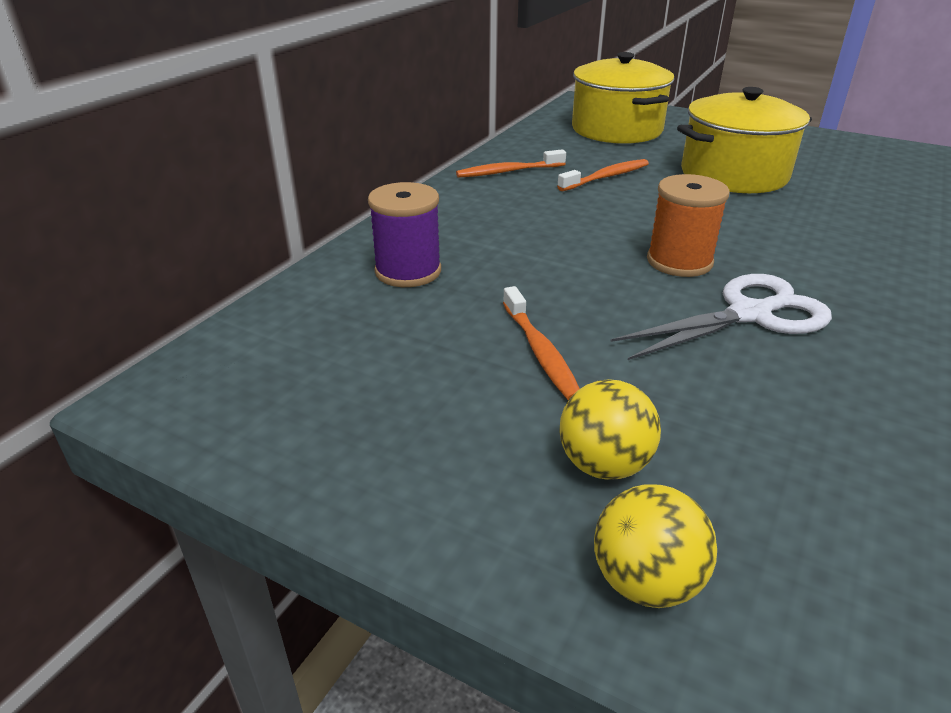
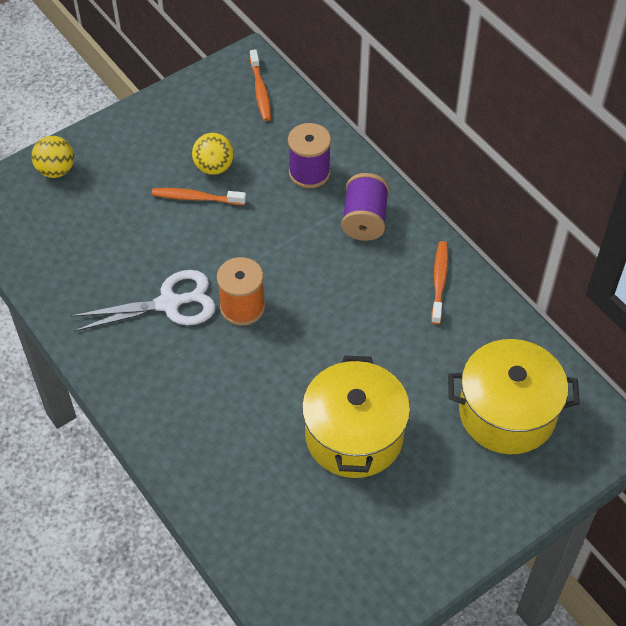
camera: 115 degrees right, 20 degrees up
orange toothbrush [557,159,649,191] -> orange toothbrush moved to [250,49,271,121]
yellow ball [559,379,661,480] -> yellow ball moved to [192,133,234,175]
white scissors [610,274,832,360] -> white scissors turned 105 degrees counterclockwise [71,270,216,332]
none -> purple spool [341,173,389,241]

